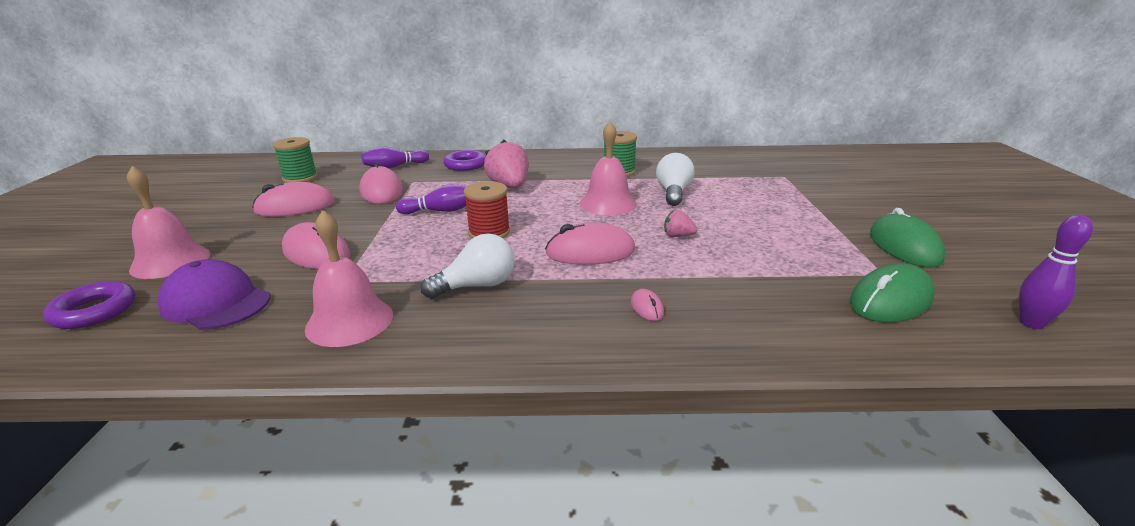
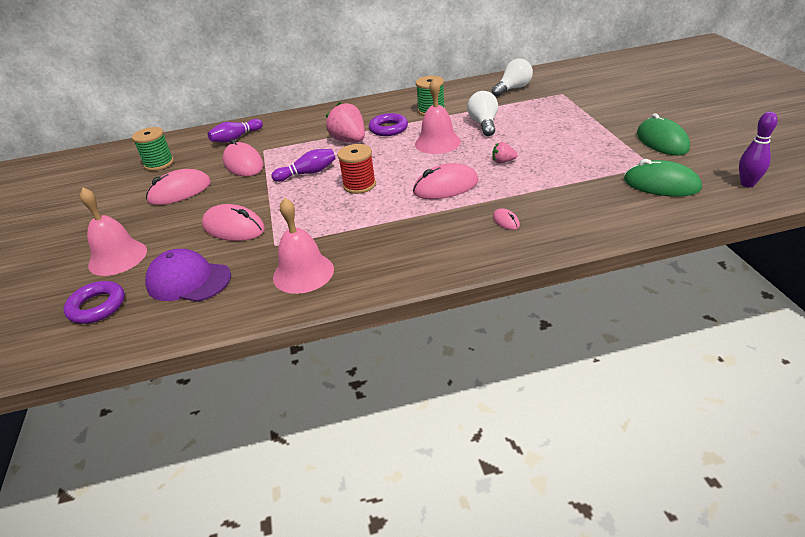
camera: 10 degrees left, 10 degrees up
white light bulb [421,233,515,299] -> white light bulb moved to [492,59,533,97]
purple ring [443,150,486,171] -> purple ring moved to [369,113,408,136]
green mouse [850,263,935,323] -> green mouse turned 75 degrees clockwise [624,159,702,197]

